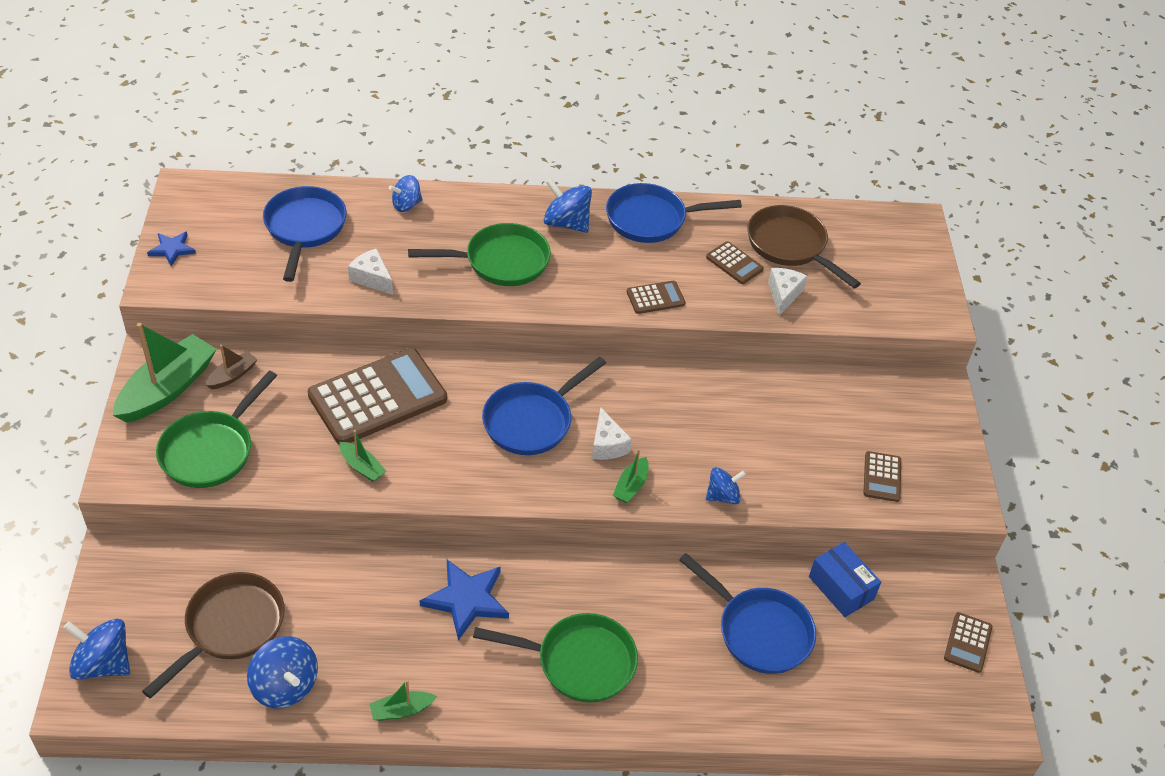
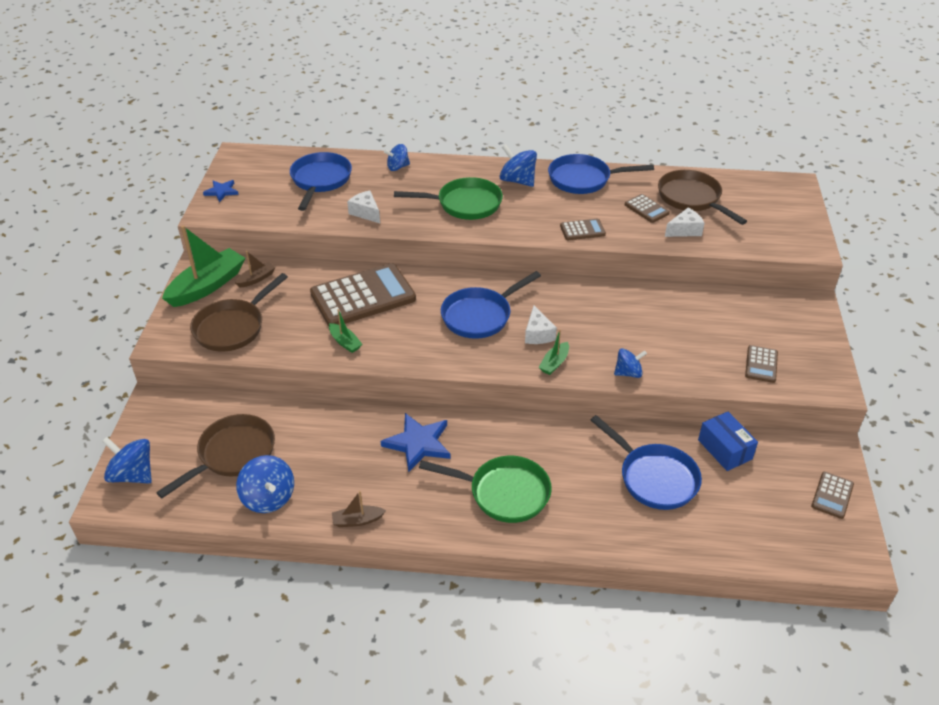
camera: 10 degrees right, 5 degrees down
green pan [156,371,277,488] -> brown pan [190,273,288,352]
green boat [370,680,437,721] -> brown boat [332,491,386,527]
white cheese [768,268,808,315] -> white cheese turned 45 degrees clockwise [665,208,705,237]

